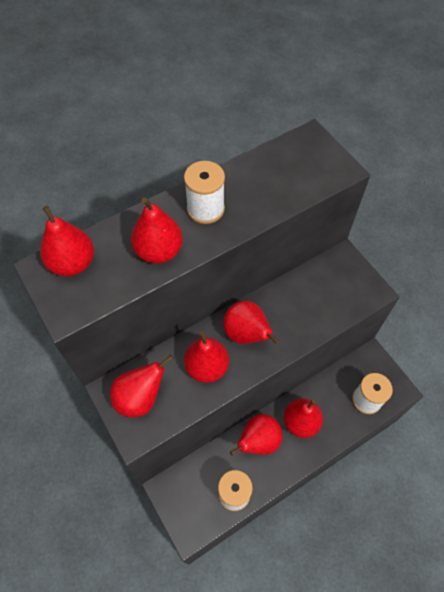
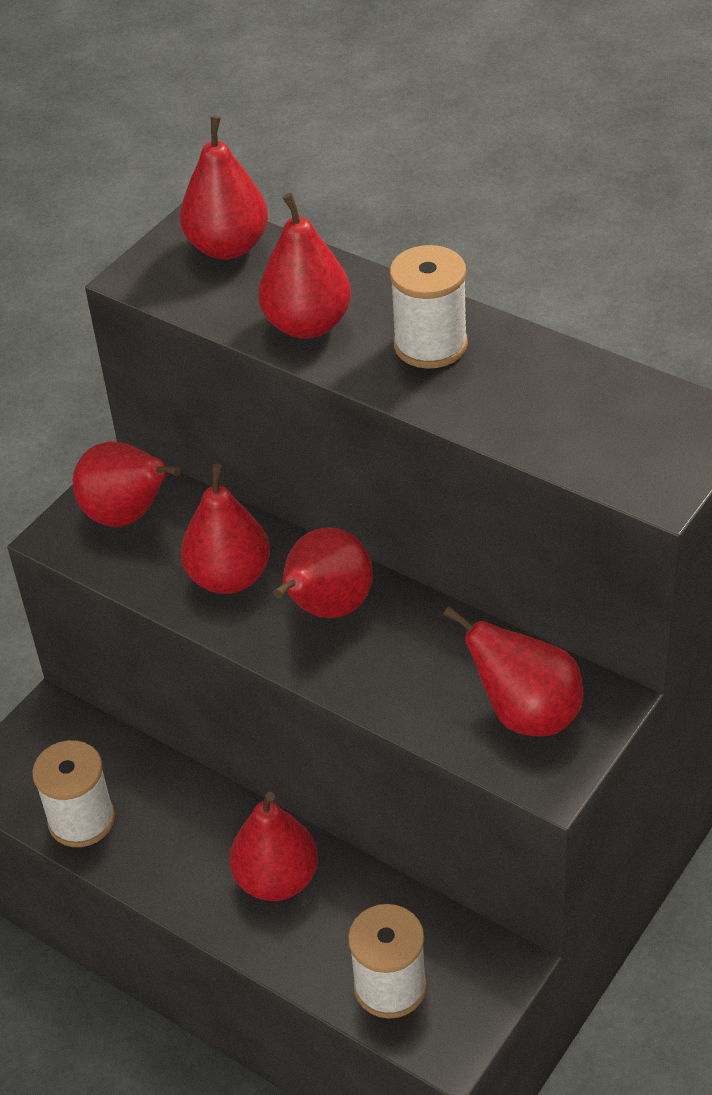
camera: 70 degrees right, 15 degrees down
red pear [230,414,283,456] -> red pear moved to [443,606,584,736]

